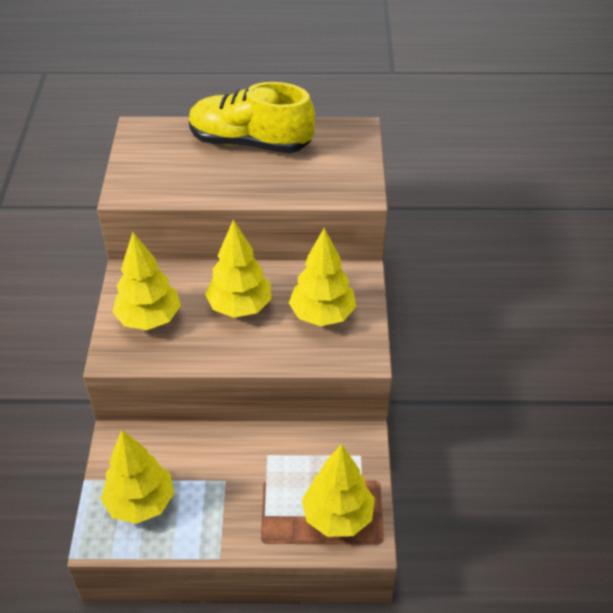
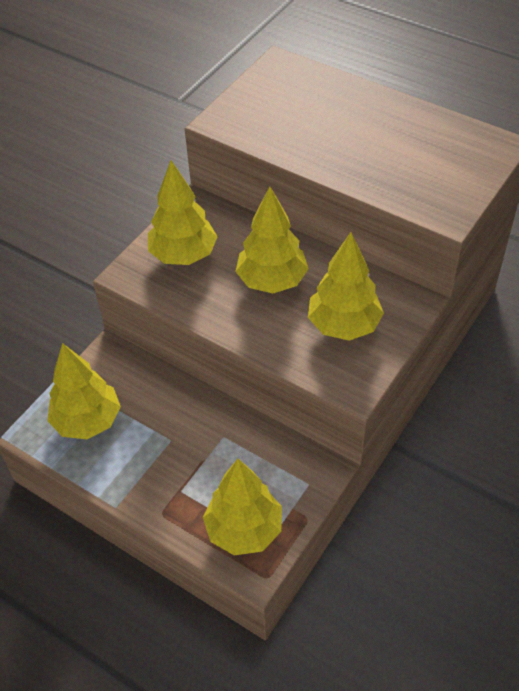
camera: 35 degrees right, 5 degrees up
yellow shoe [189,82,315,153] -> none

